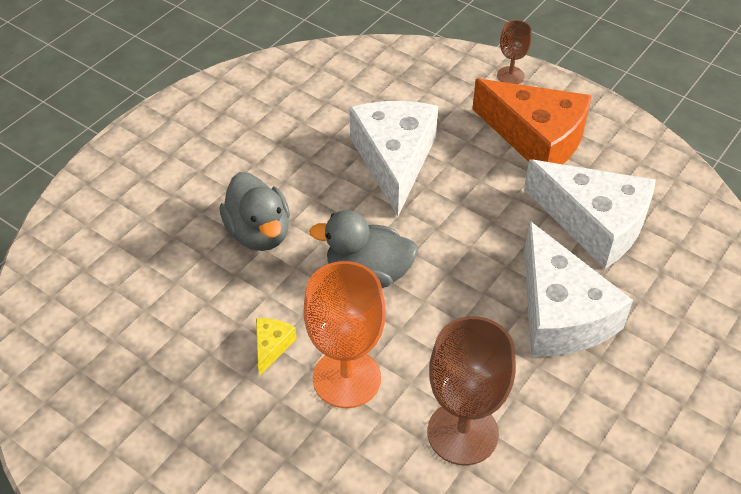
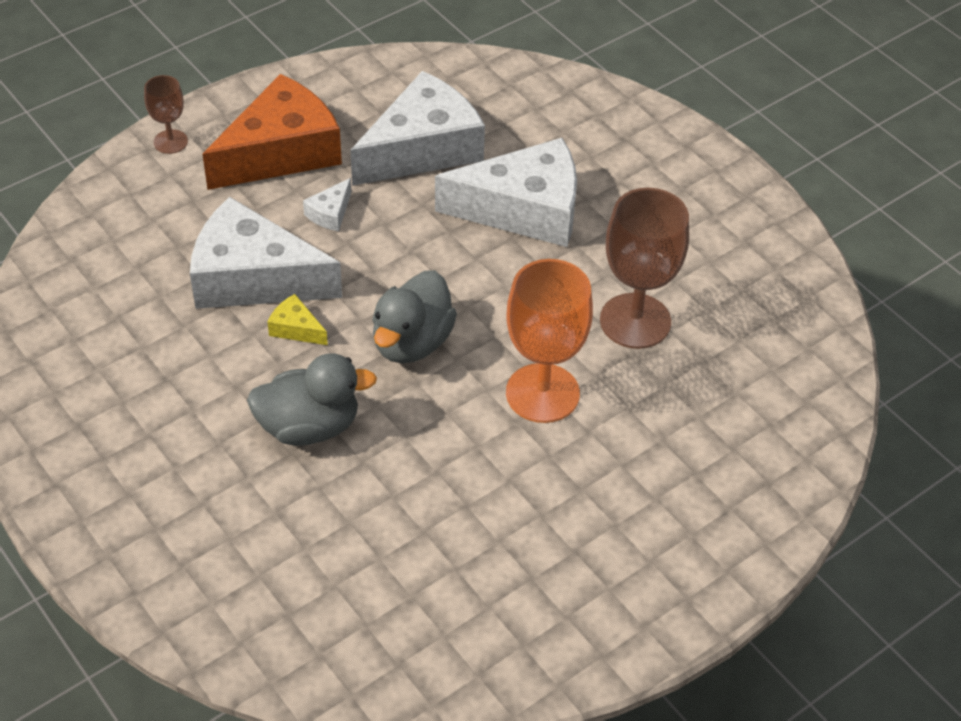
camera: 75 degrees left, 0 degrees up
yellow cheese [256,318,297,376] -> yellow cheese moved to [268,294,328,345]
none -> white cheese [303,178,352,231]

